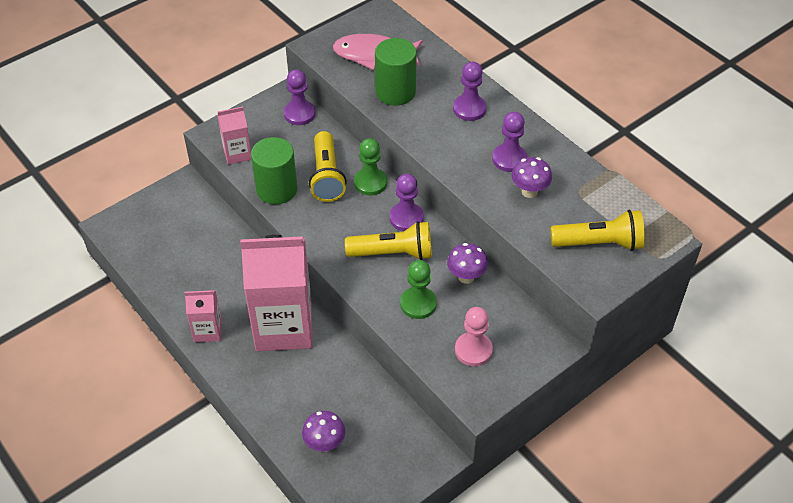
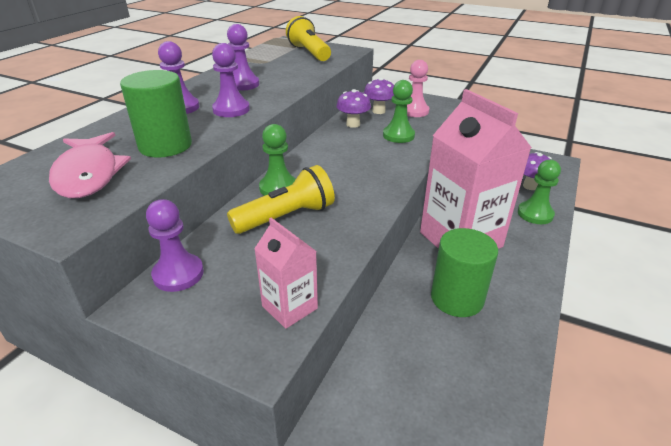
camera: 115 degrees left, 15 degrees down
pink carton [185,290,222,342] -> none
green cylinder [251,137,298,204] -> green cylinder moved to [431,228,498,317]
yellow flashlight [345,221,432,260] -> none
purple pawn [389,174,424,231] -> purple pawn moved to [212,43,250,117]
purple mushroom [512,157,552,198] -> purple mushroom moved to [364,77,394,114]
none -> green pawn [518,160,561,224]

